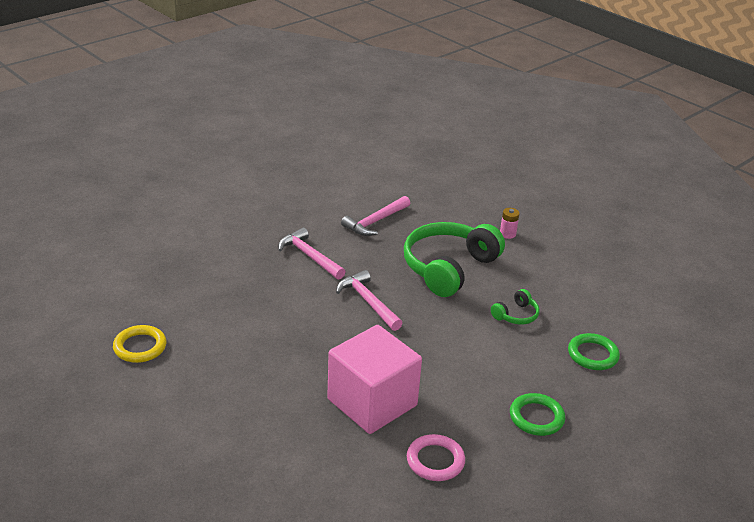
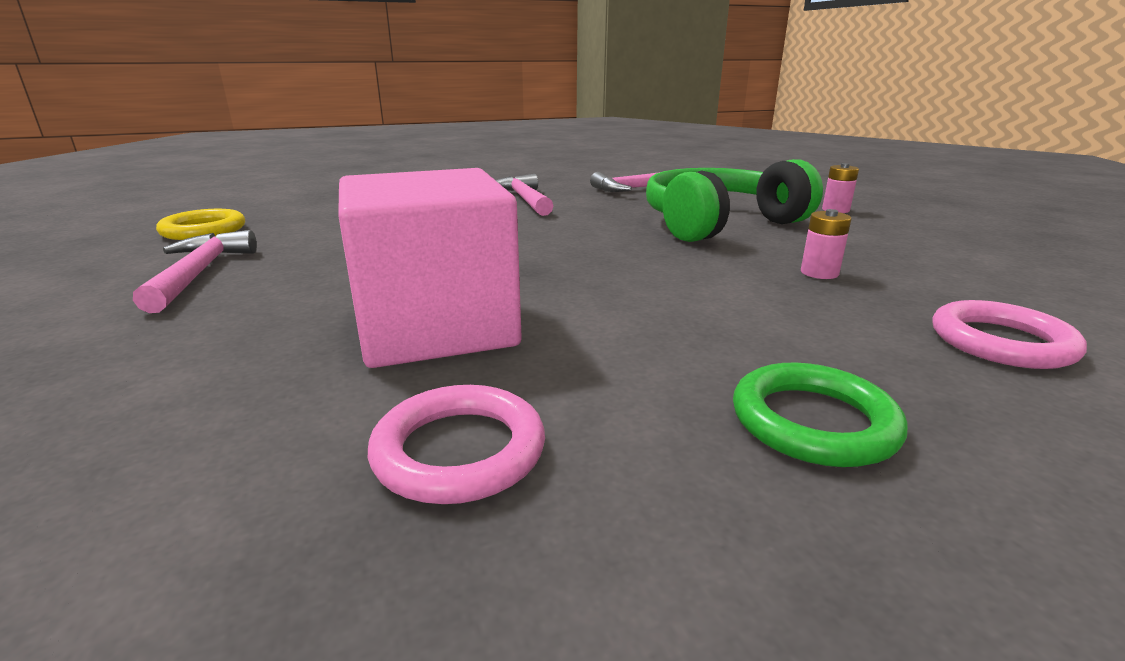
camera: 25 degrees right, 10 degrees down
pink hammer [336,270,403,331] -> pink hammer moved to [133,230,257,313]
green headphones [491,289,539,324] -> pink battery [801,209,851,279]
green ring [568,333,620,370] -> pink ring [932,300,1087,369]

